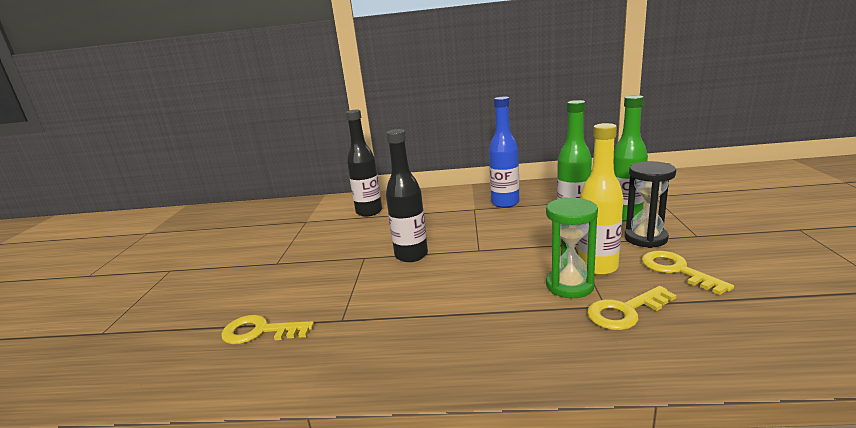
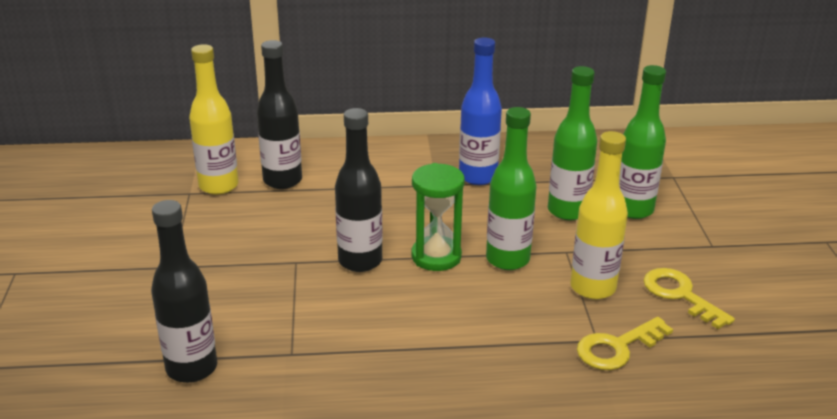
camera: 10 degrees left, 10 degrees up
yellow key [221,315,314,344] -> black bottle [151,200,217,383]
green hourglass [546,197,598,298] -> green hourglass moved to [411,163,465,271]
black hourglass [624,161,676,248] -> none
none -> yellow bottle [189,44,238,195]
none -> green bottle [486,107,537,270]

